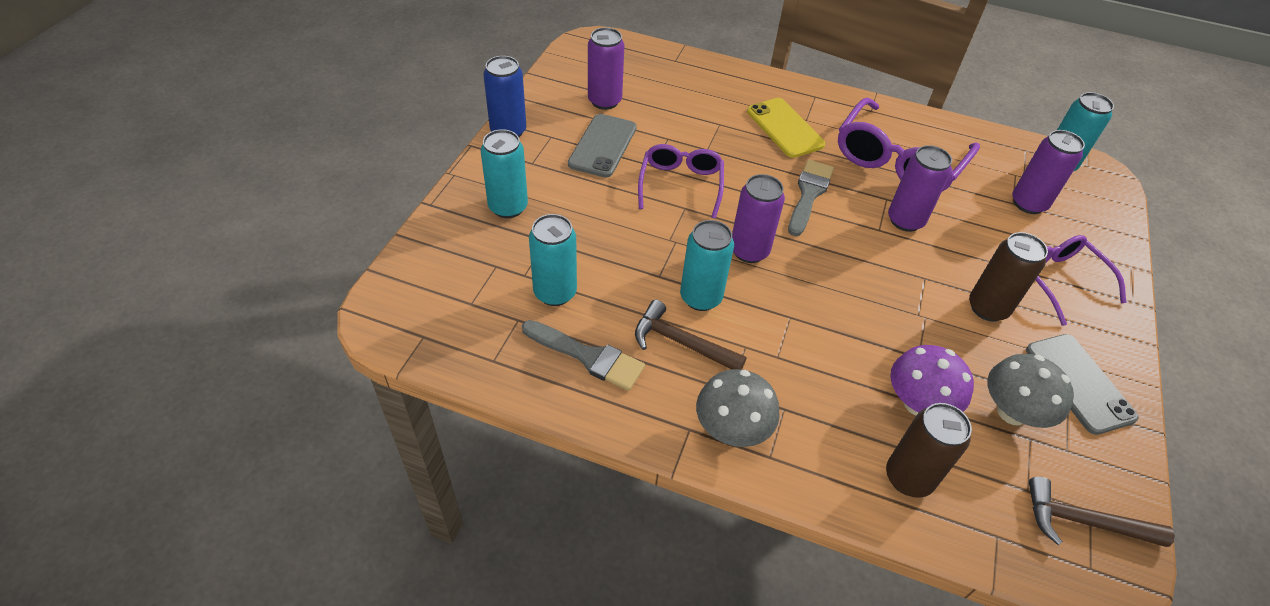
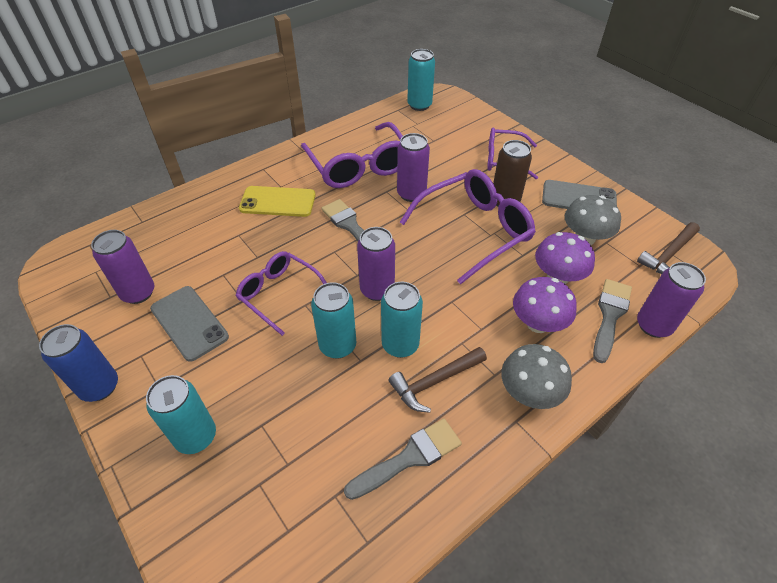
camera: 55 degrees left, 0 degrees up
turquoise can [529,214,577,306] -> turquoise can moved to [311,282,356,359]
brown can [886,403,972,498] -> grey brush [593,279,632,363]
purple can [1012,130,1085,214] -> purple can moved to [637,262,706,338]
none -> purple glasses [400,169,536,284]
none -> purple mushroom [513,277,577,333]

